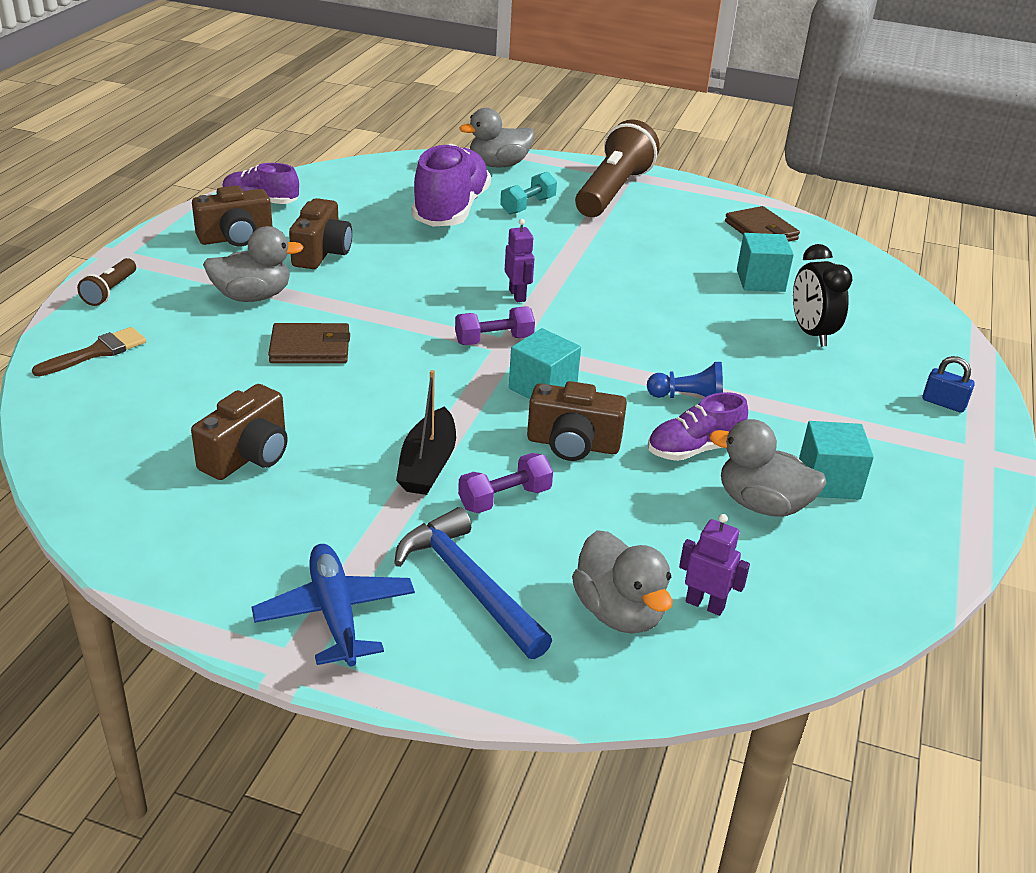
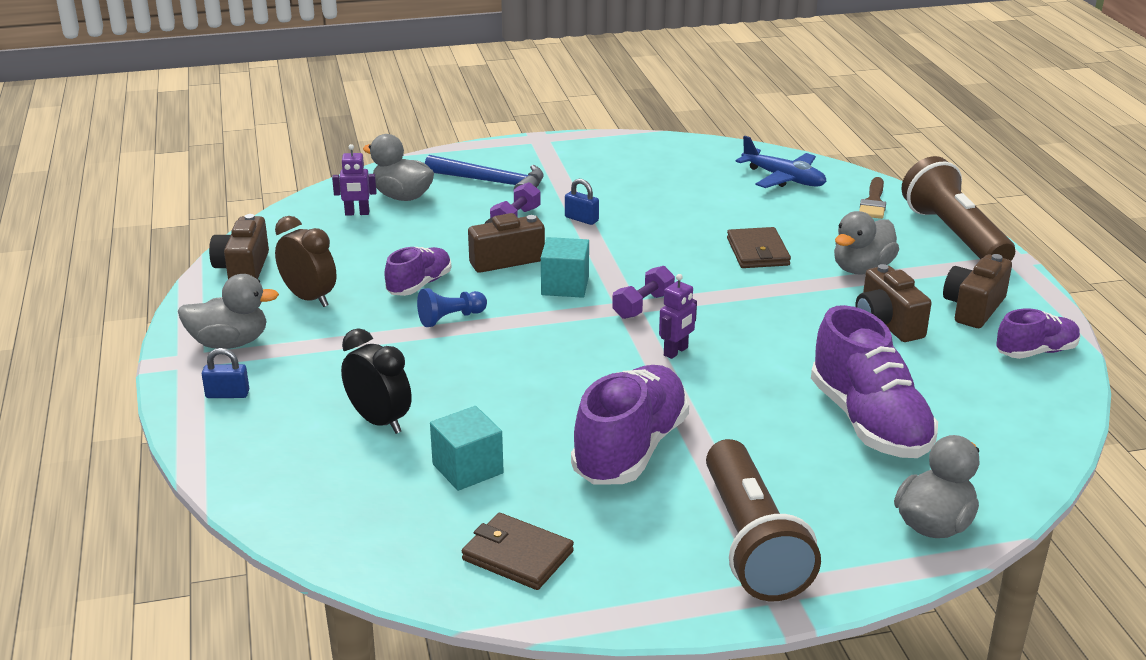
camera: 150 degrees right, 5 degrees down
brown flashlight [77,258,136,306] -> brown flashlight [901,156,1015,261], size x2.23
brown camera [191,384,288,480] -> brown camera moved to [209,214,269,279]
blue plane [252,544,415,667] -> blue plane moved to [735,136,827,188]
brown wallet [268,323,350,363] -> brown wallet turned 60 degrees counterclockwise [727,227,791,268]
black boat [396,370,456,495] -> blue padlock [565,179,599,225]
turquoise dumbbell [500,172,557,215] -> none
purple robot [505,219,535,302] -> purple robot turned 90 degrees counterclockwise [659,274,697,359]
grey duck [709,419,827,517] -> grey duck moved to [178,274,279,349]
turquoise cube [799,421,874,500] -> brown clock [275,216,336,307]
none -> purple shoe [571,365,689,485]

